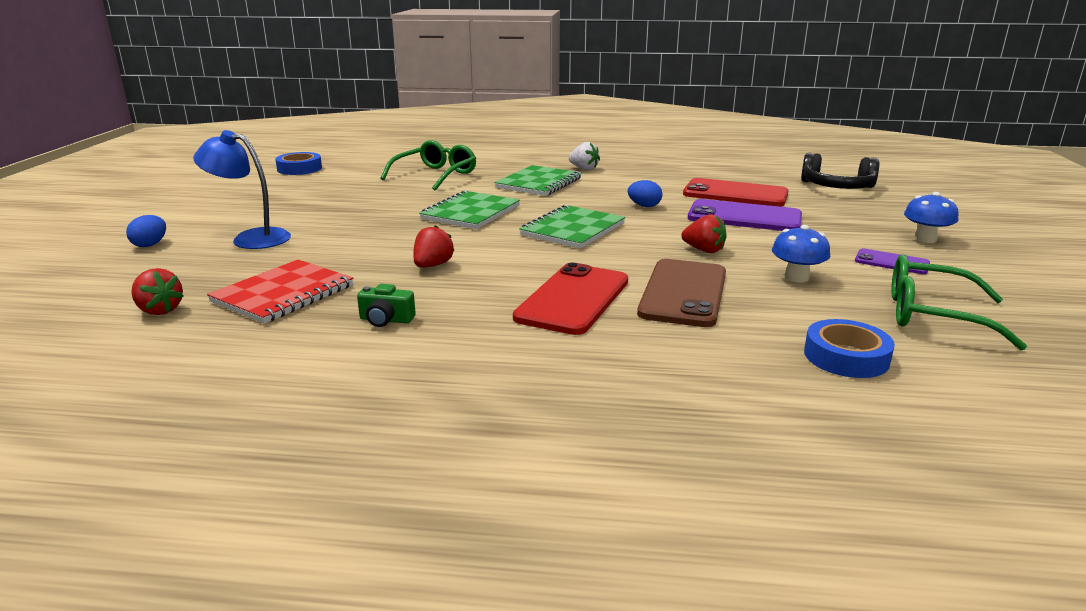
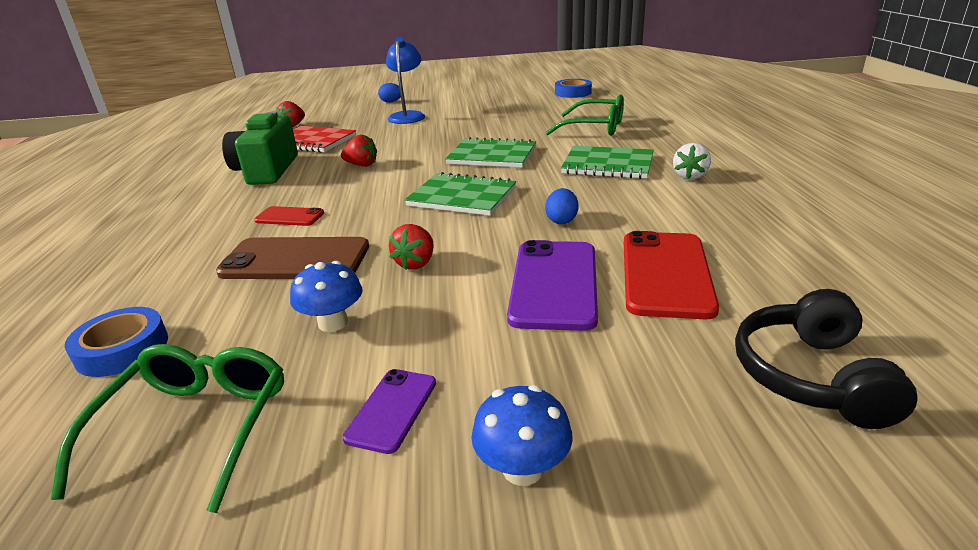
camera: 80 degrees right, 5 degrees up
green camera [357,284,416,327] -> green camera [222,111,298,185], size x2.34
red phone [513,263,628,335] -> red phone [254,206,324,226], size x0.53

